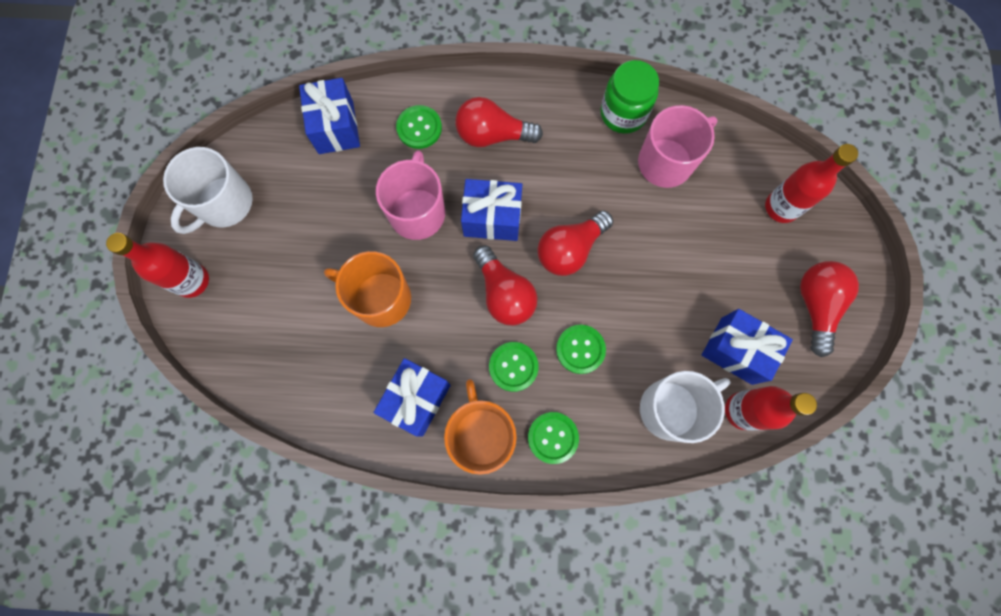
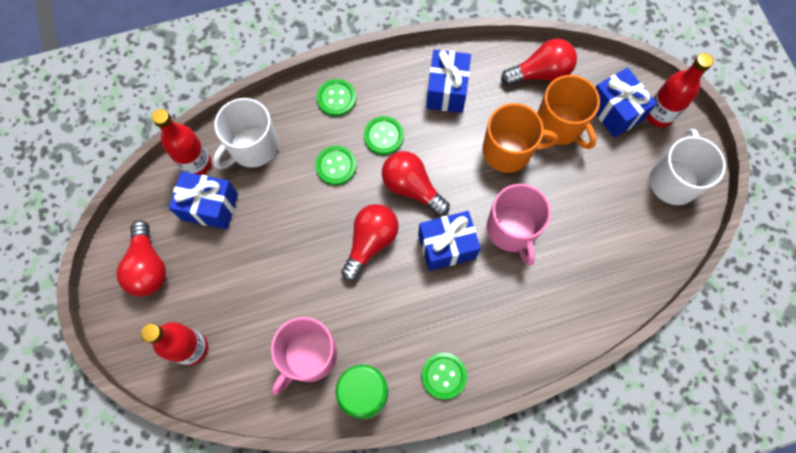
camera: 160 degrees right, 5 degrees down
blue gift [299,78,360,154] -> blue gift moved to [595,68,657,138]
green button [396,105,442,149] -> green button moved to [422,353,467,399]
orange mug [444,379,517,475] -> orange mug moved to [537,75,600,149]
red light bulb [455,97,543,147] -> red light bulb moved to [501,39,577,86]

